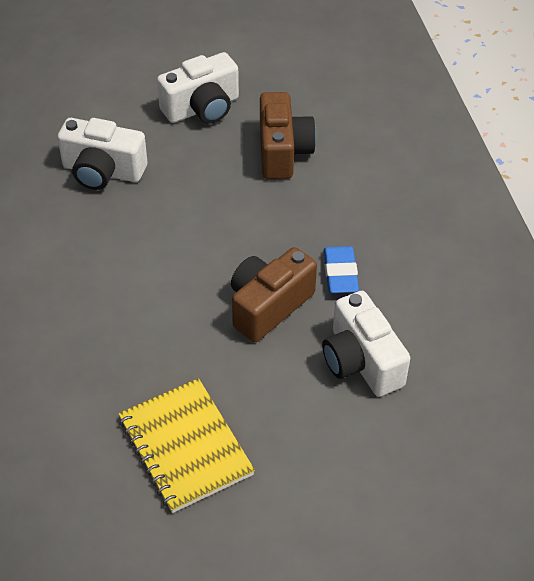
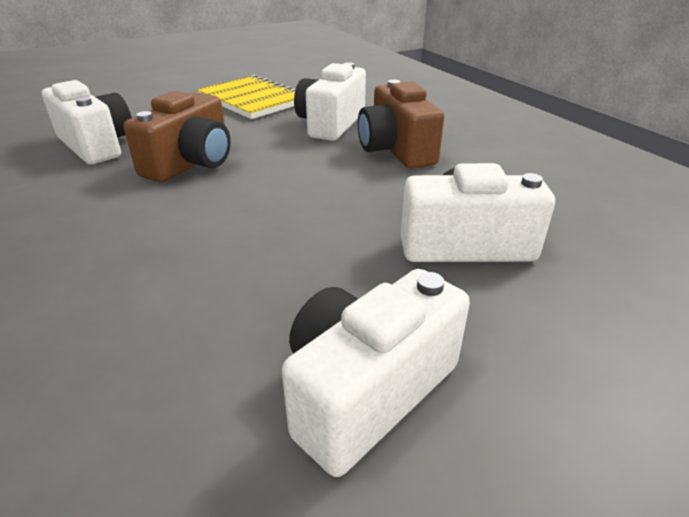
camera: 165 degrees right, 15 degrees down
brown camera [260,92,316,179] -> brown camera moved to [358,80,444,168]
blue eraser [324,246,359,293] -> none
none -> white camera [294,62,366,141]

